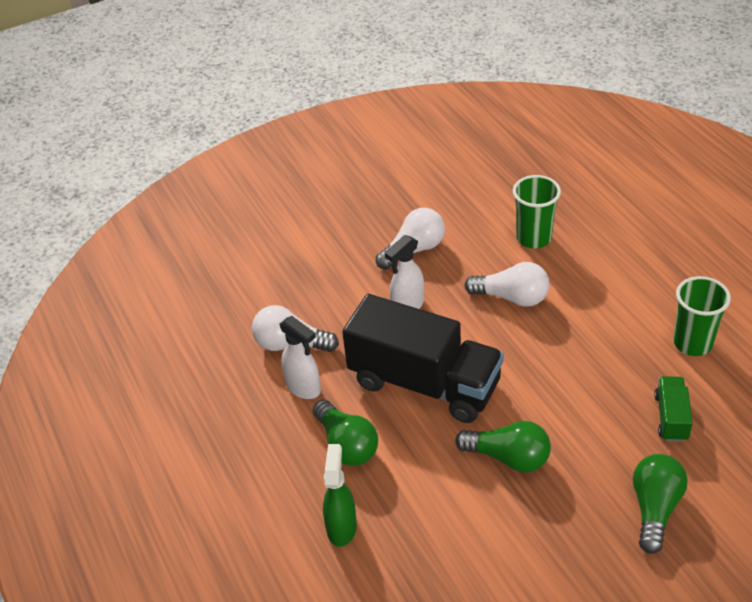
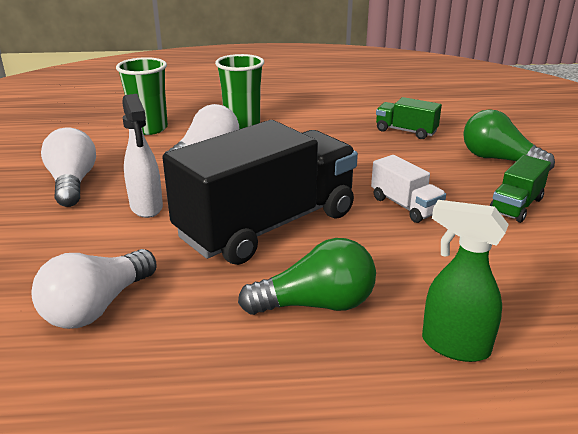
camera: 70 degrees left, 15 degrees down
white spray bottle [280,316,321,399] -> none
green light bulb [455,421,551,473] -> white truck [371,155,446,223]
green cup [673,276,731,356] -> green cup moved to [215,54,264,129]
none -> green truck [490,155,551,223]

